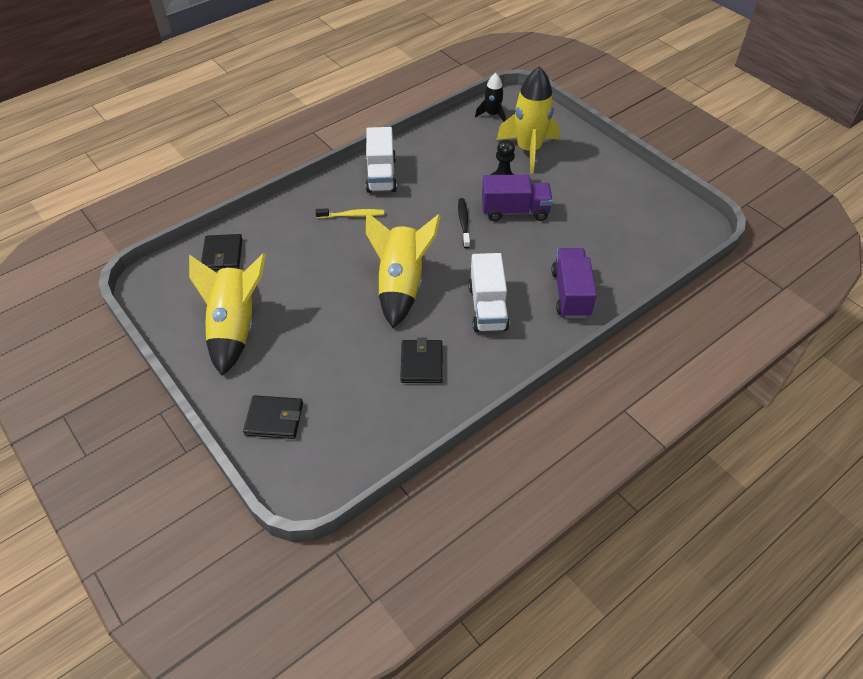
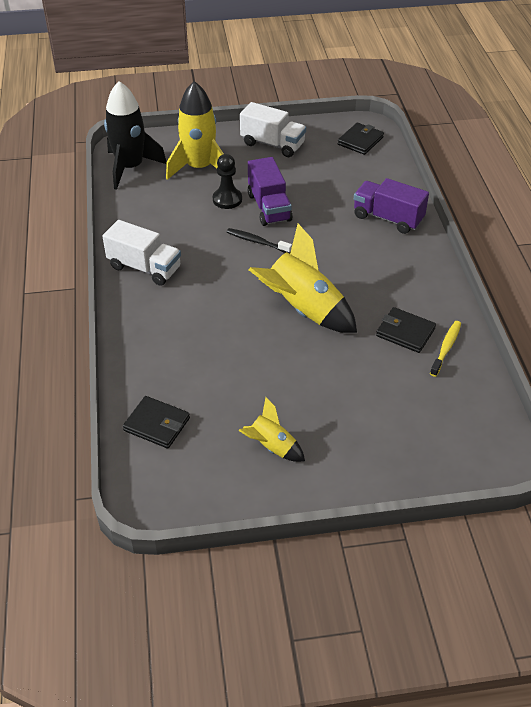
camera: 60 degrees left, 5 degrees down
yellow rocket [189,253,266,376] -> yellow rocket [238,397,305,462], size x0.53
black wallet [243,395,303,439] -> black wallet moved to [338,123,384,155]
yellow toothbrush [315,208,385,219] -> yellow toothbrush moved to [430,321,461,377]
white truck [468,253,509,332] -> white truck moved to [240,102,306,157]
black rocket [475,73,506,122] -> black rocket [104,81,167,190], size x1.89
purple truck [482,175,553,221] -> purple truck turned 135 degrees clockwise [248,157,293,226]

